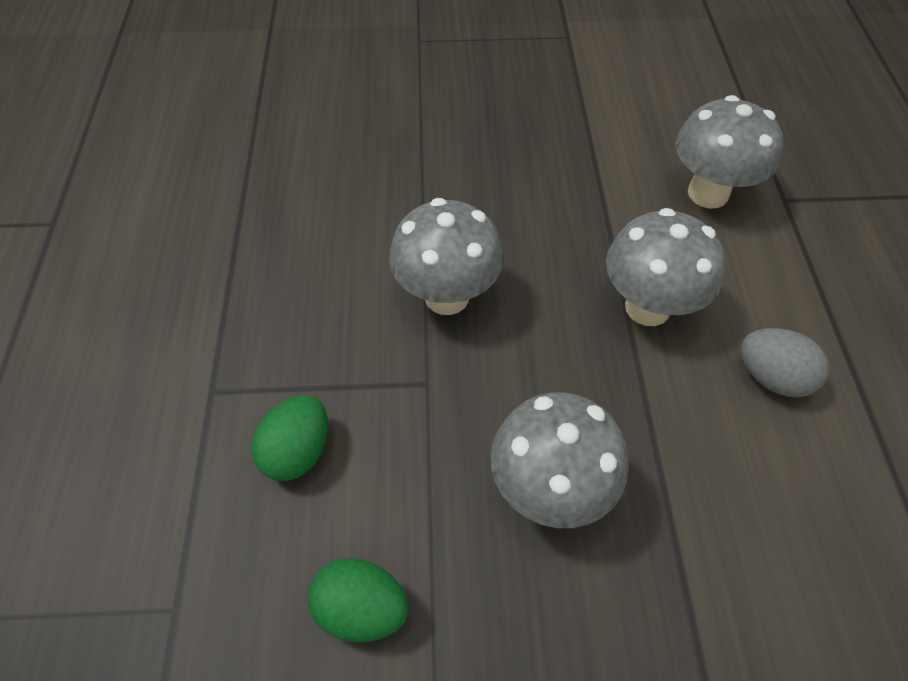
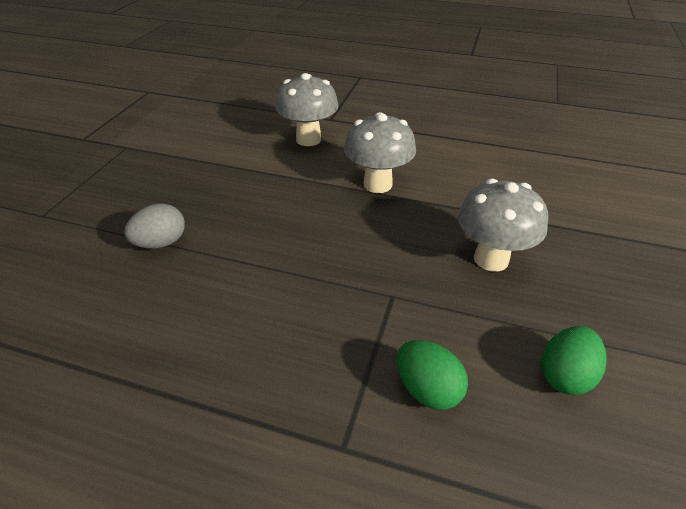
camera: 70 degrees left, 15 degrees down
grey mushroom [389,198,503,315] -> none
grey egg [741,328,829,397] -> grey egg moved to [124,203,185,249]

